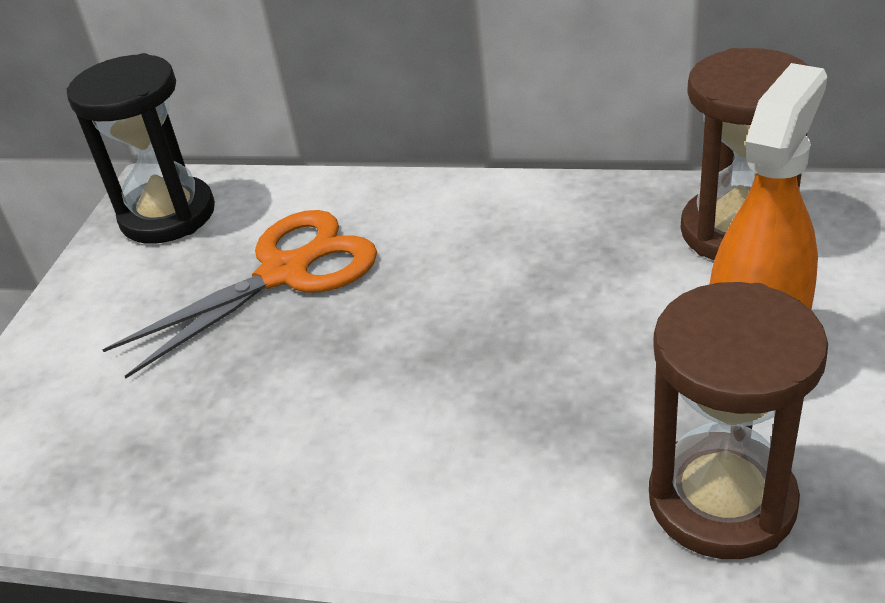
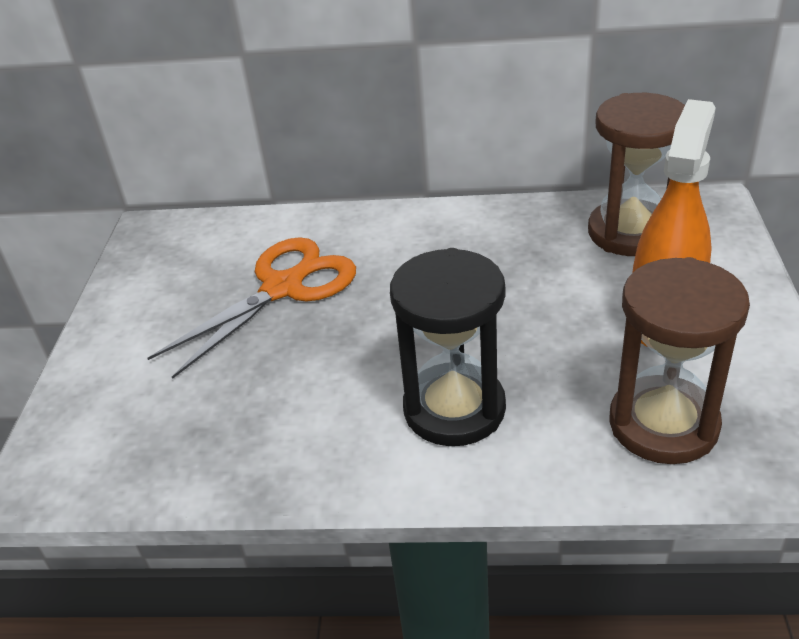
camera: 10 degrees left, 0 degrees up
black hourglass [66,53,215,244] -> black hourglass moved to [390,248,506,446]

